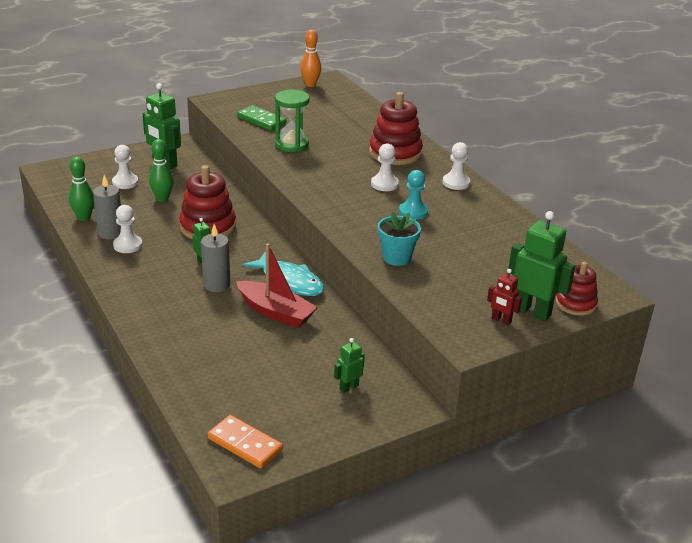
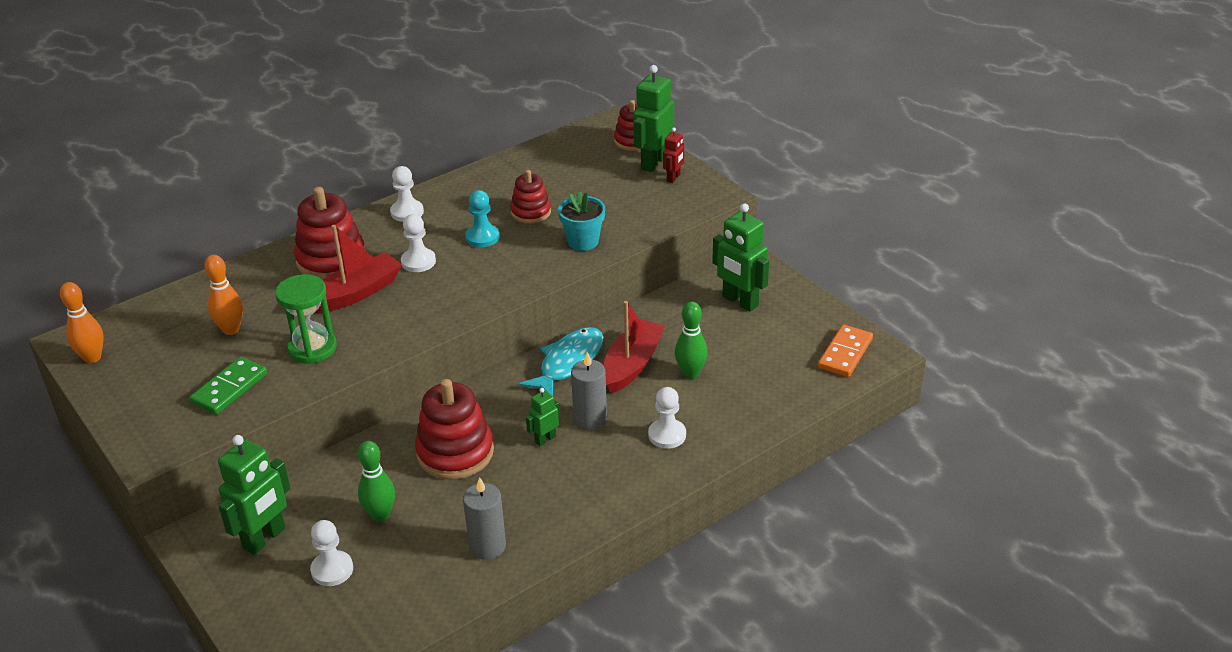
camera: 95 degrees left, 5 degrees up
green bowling pin [69,157,94,221] -> green bowling pin moved to [675,302,708,379]
white pawn [113,205,143,253] -> white pawn moved to [648,387,686,449]
green robot [334,338,365,393] -> green robot [712,203,769,311], size x1.91
none -> orange bowling pin [204,255,243,335]
none -> red boat [315,225,402,313]
none -> red stacking toy [510,170,551,224]

